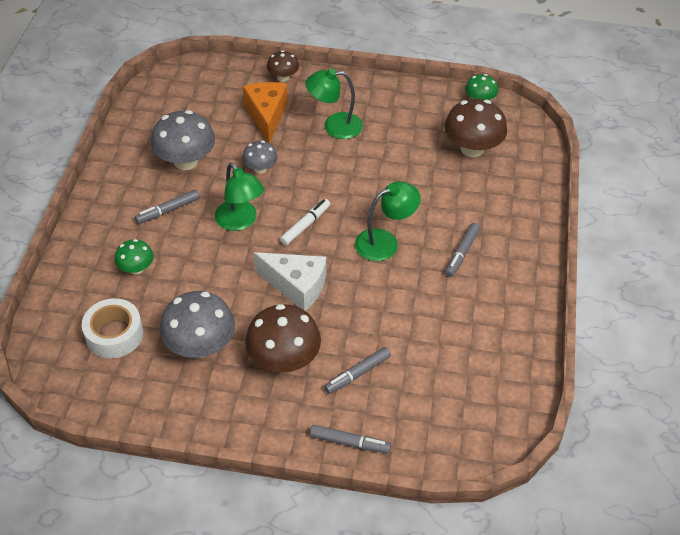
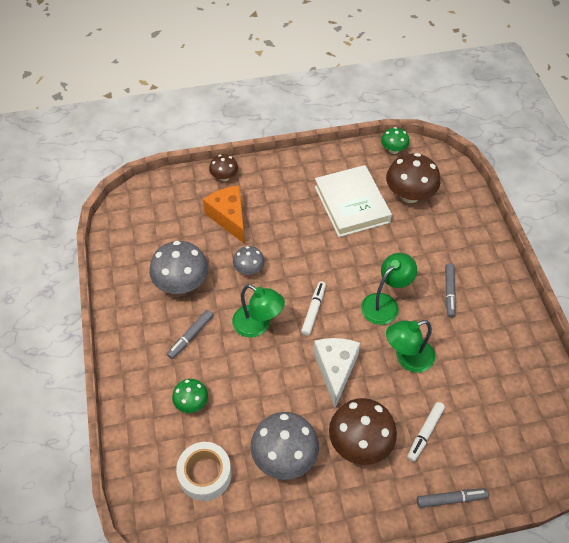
camera: 20 degrees left, 5 degrees up
white cheese [254,252,326,311] -> white cheese turned 90 degrees counterclockwise [314,338,360,408]
green lamp [305,69,363,139] -> green lamp moved to [386,320,435,373]
grey marker [324,347,391,394] -> white marker [407,402,445,462]
none -> white book [315,165,392,237]

